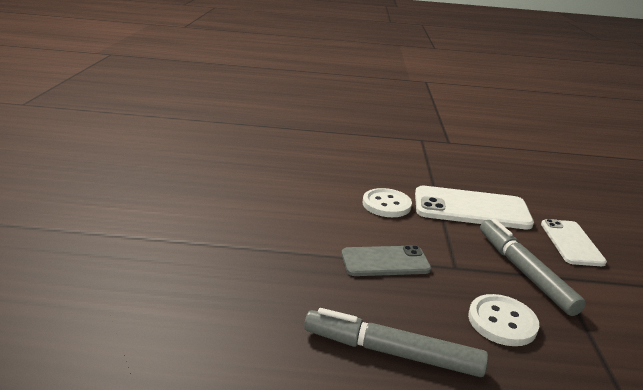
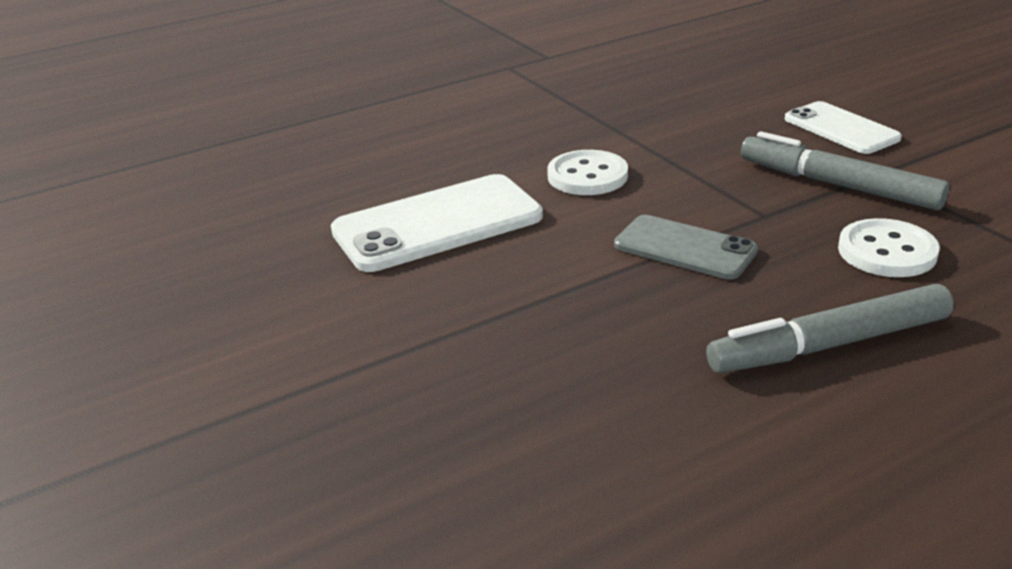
camera: 30 degrees left, 5 degrees up
grey phone [341,245,431,276] -> grey phone turned 75 degrees clockwise [614,215,758,280]
white phone [415,186,534,229] -> white phone moved to [331,174,543,272]

